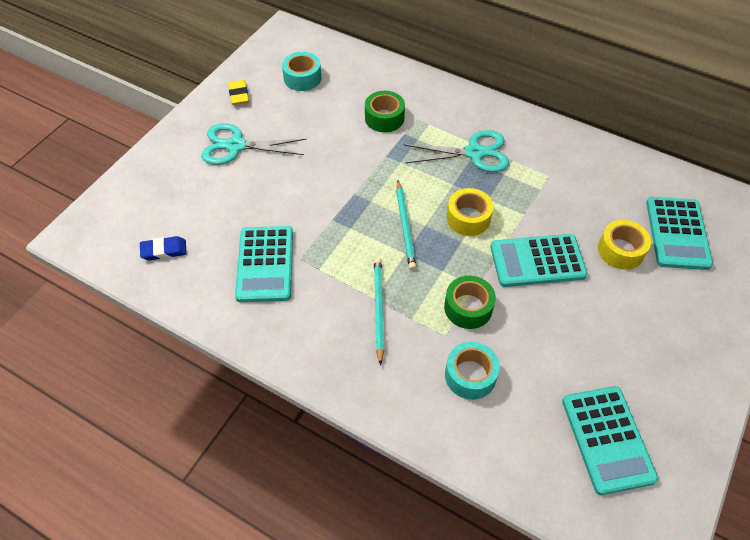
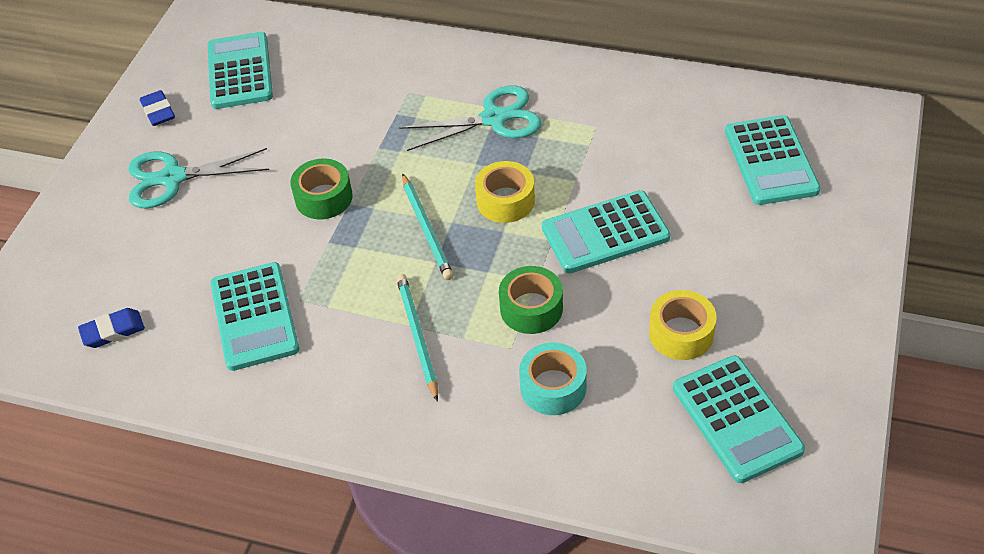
camera: 10 degrees left, 5 degrees down
yellow eraser [228,80,249,105] -> blue eraser [140,90,175,126]
turquoise tape [282,52,321,91] -> turquoise calculator [207,32,273,109]
green tape [365,91,405,132] -> green tape moved to [290,159,353,219]
yellow tape [598,220,651,270] -> yellow tape moved to [649,290,717,360]

